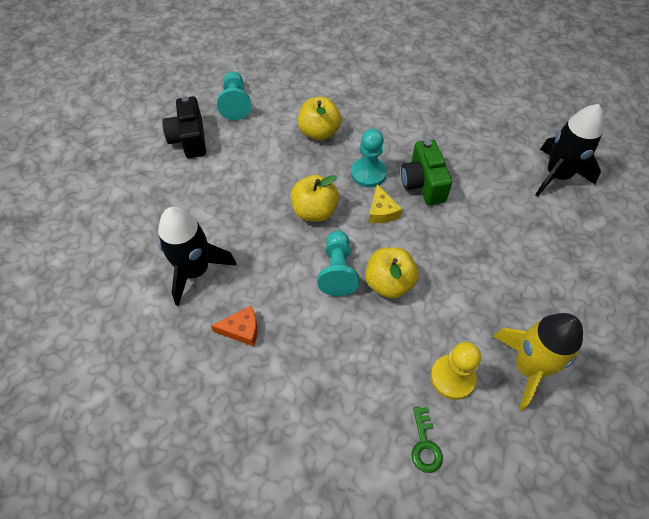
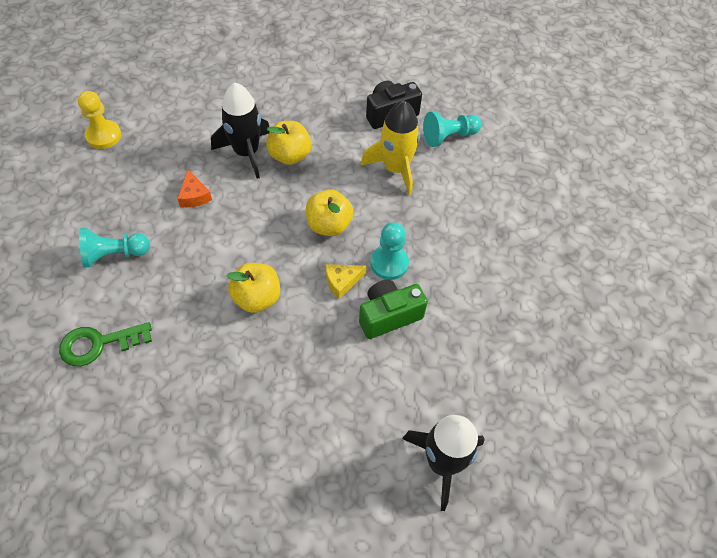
camera: 75 degrees right, 0 degrees up
yellow apple [298,97,342,141] -> yellow apple moved to [266,121,311,165]
turquoise pawn [317,230,359,296] -> turquoise pawn moved to [79,228,150,267]
green key [411,407,443,473] -> green key [59,322,152,366], size x1.60
yellow pawn [431,342,481,400] -> yellow pawn moved to [78,91,121,149]
yellow rocket [493,313,583,411] -> yellow rocket moved to [360,100,420,196]

